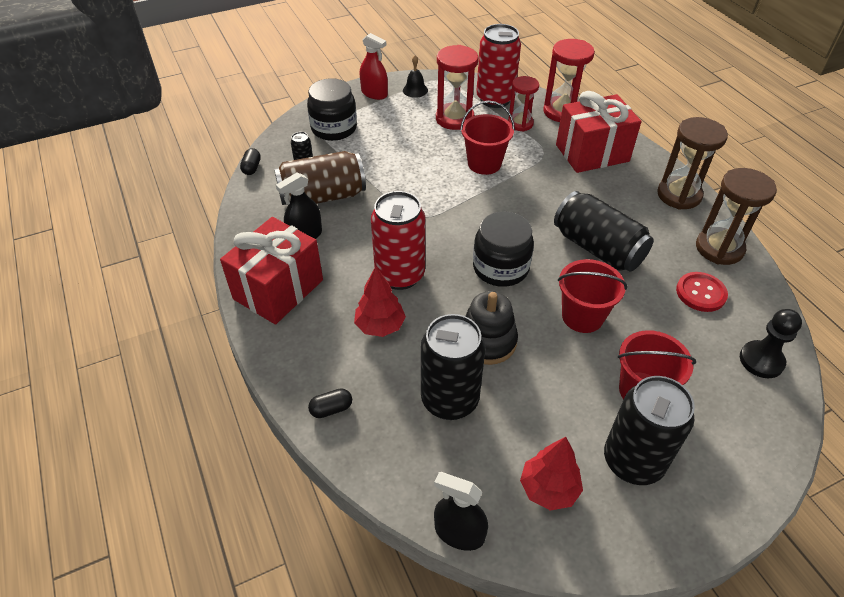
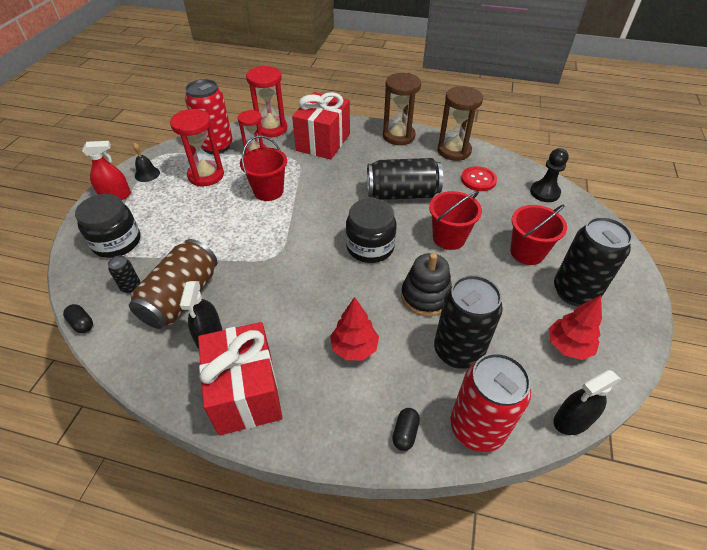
camera: 50 degrees left, 0 degrees up
red can [371,191,425,290] -> red can moved to [450,353,531,452]

